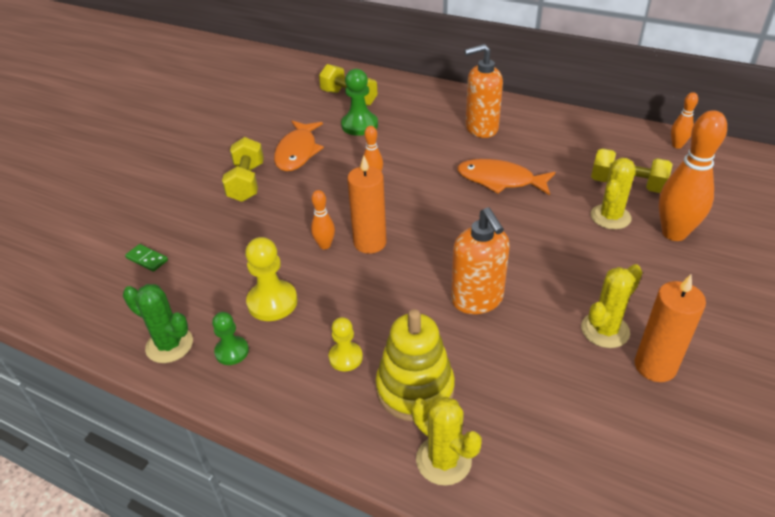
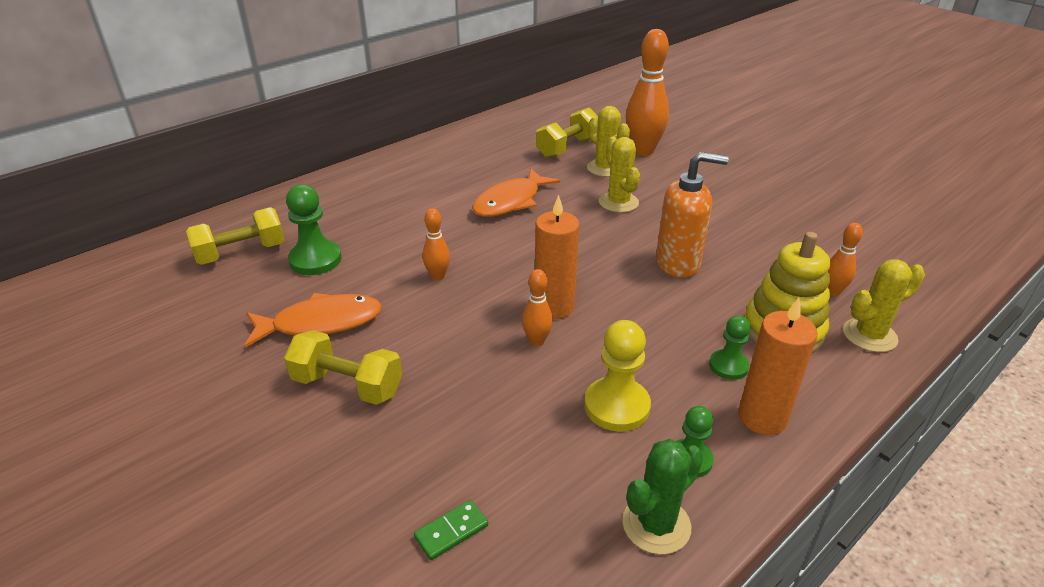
camera: 70 degrees left, 5 degrees down
orange fish [274,121,324,171] -> orange fish turned 45 degrees counterclockwise [245,293,382,348]
yellow pawn [328,317,363,371] -> green pawn [709,315,751,380]
orange soap dispenser [464,44,503,138] -> none
yellow cactus [581,264,643,348] -> yellow cactus moved to [599,137,640,213]
orange candle [635,274,706,382] -> orange candle moved to [738,298,817,435]
orange bowling pin [671,92,698,149] -> orange bowling pin moved to [828,223,863,296]

